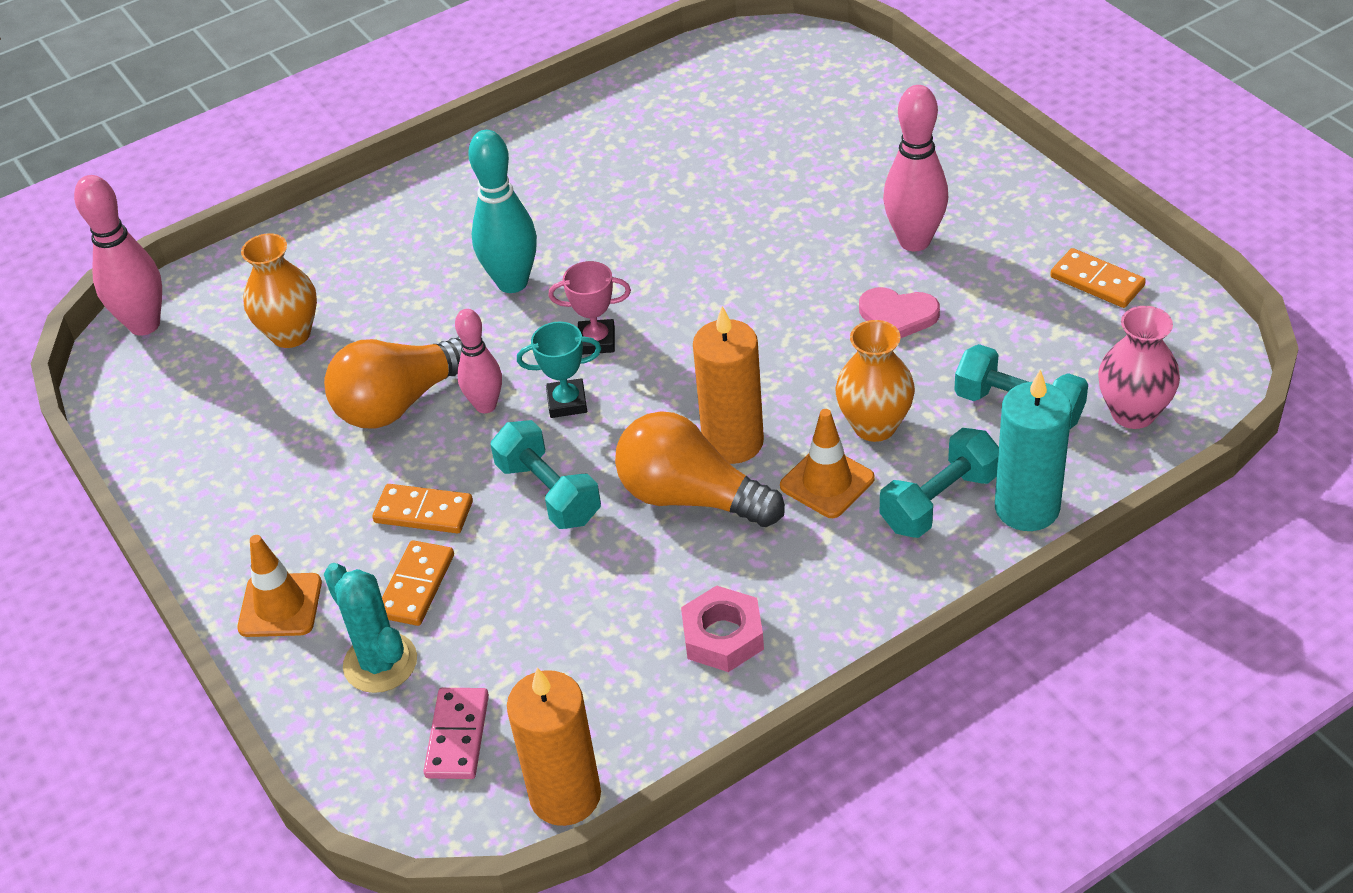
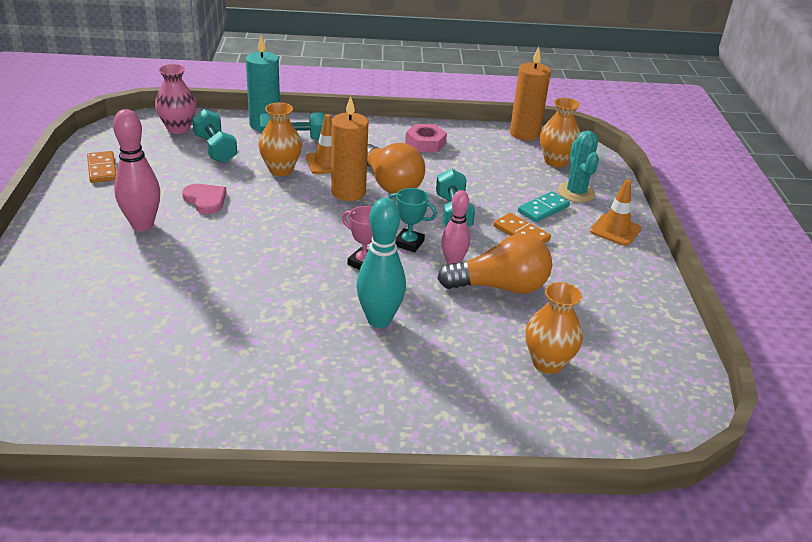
camera: 155 degrees left, 10 degrees down
pink bowling pin [74,175,162,336] -> none
orange domino [382,540,454,626] -> turquoise domino [518,191,570,222]
pink domino [423,688,489,779] -> orange vase [540,98,580,167]

